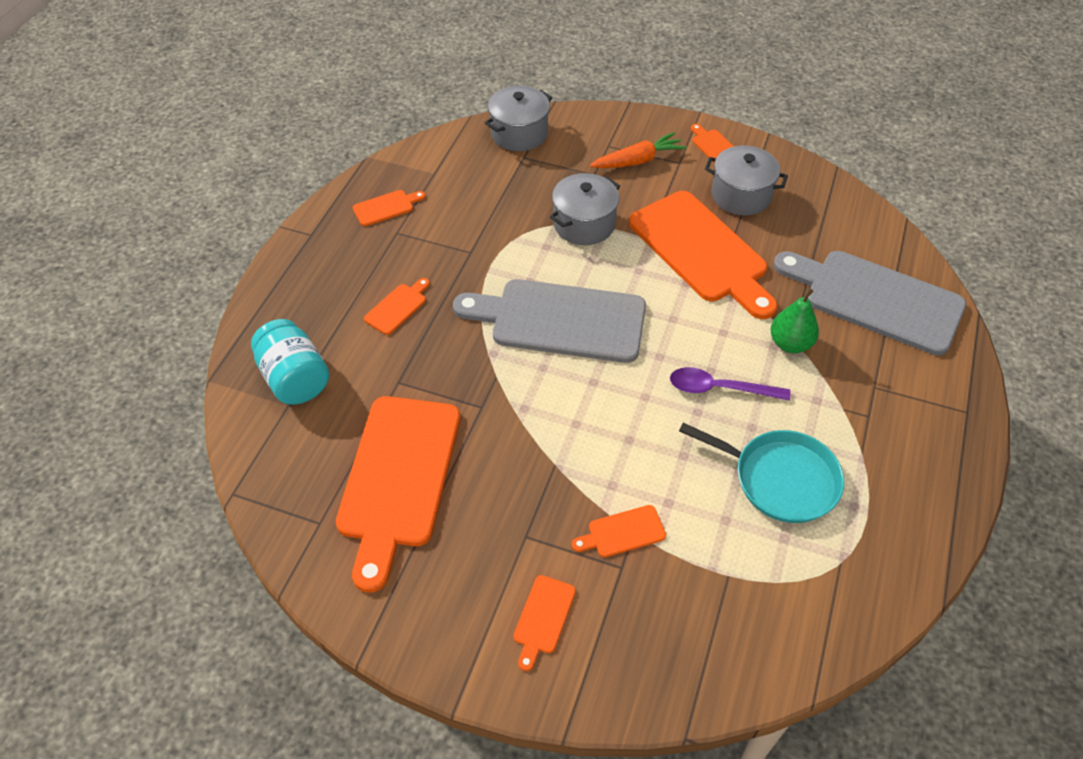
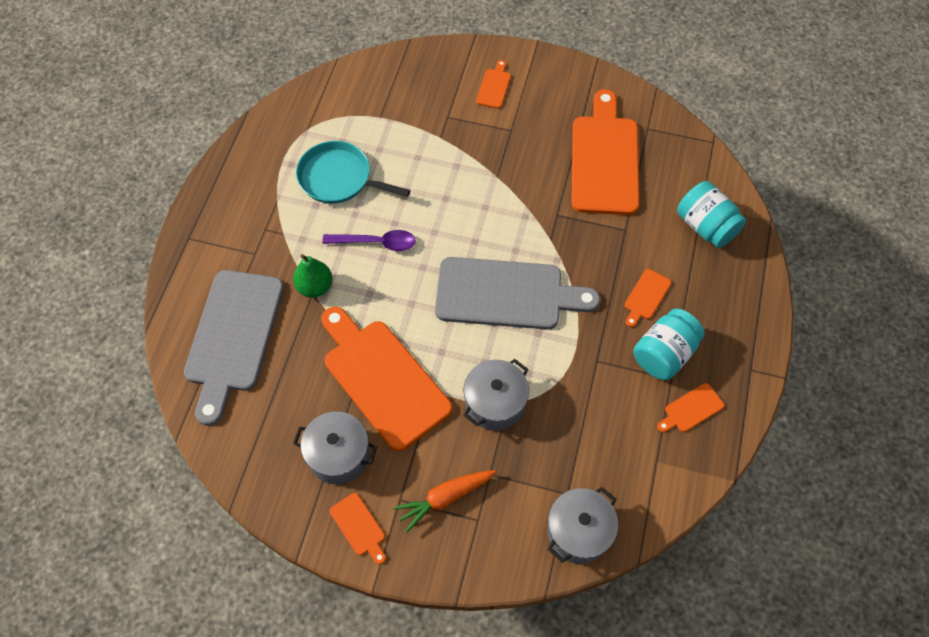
camera: 175 degrees right, 10 degrees up
orange cutting board [572,505,666,557] -> none
grey cutting board [773,251,966,355] -> grey cutting board turned 75 degrees clockwise [184,270,284,426]
none -> turquoise jar [633,309,705,380]

